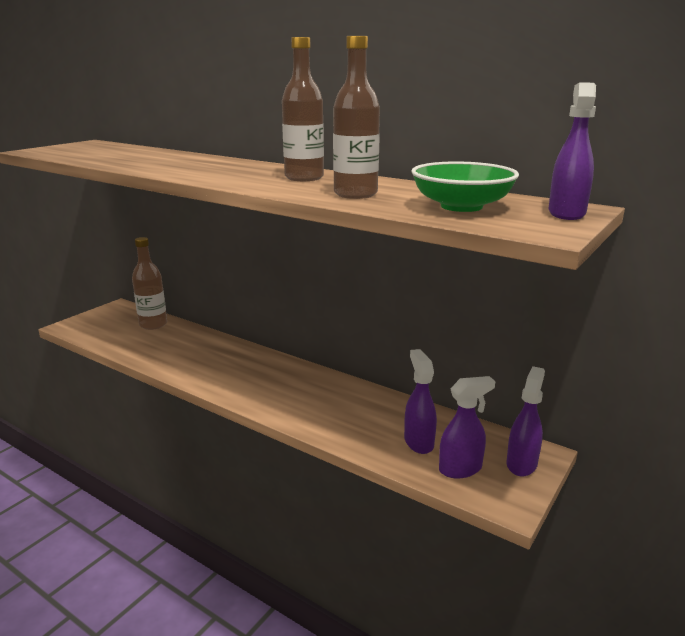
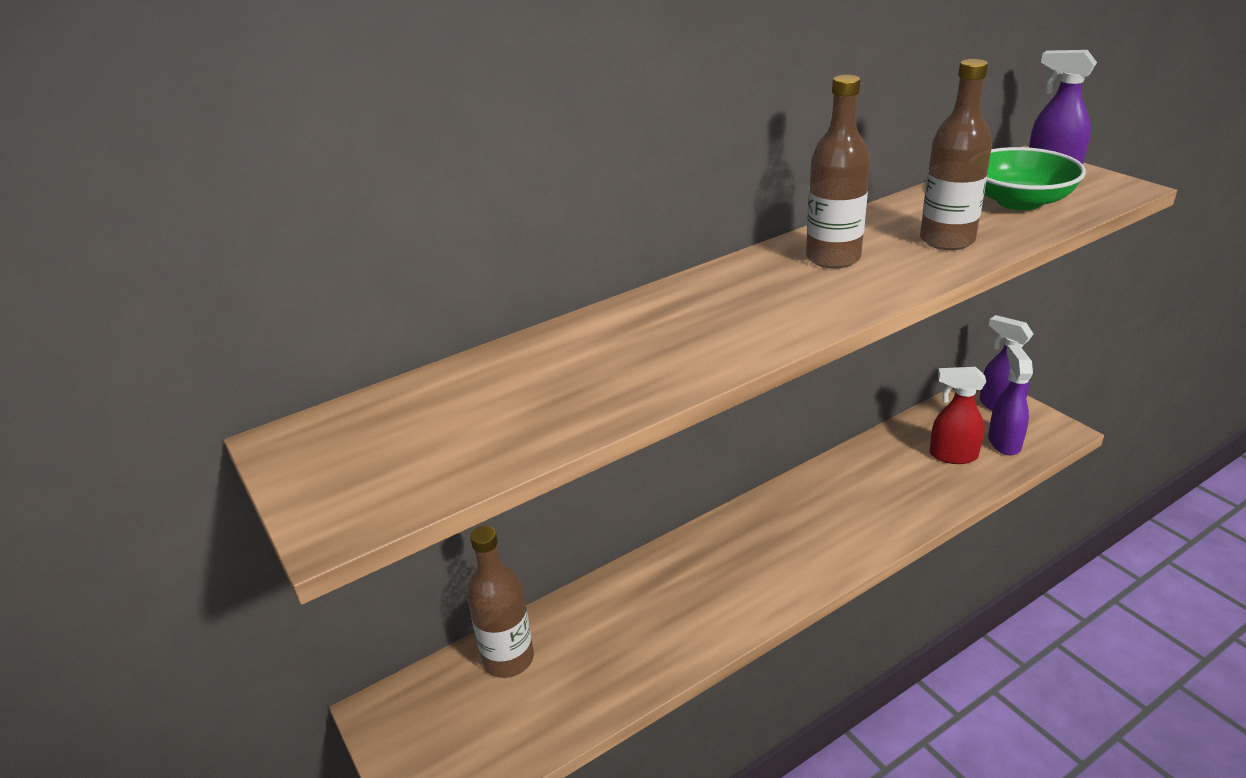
camera: 65 degrees left, 10 degrees up
purple spray bottle [404,349,437,454] -> red spray bottle [929,367,986,464]

